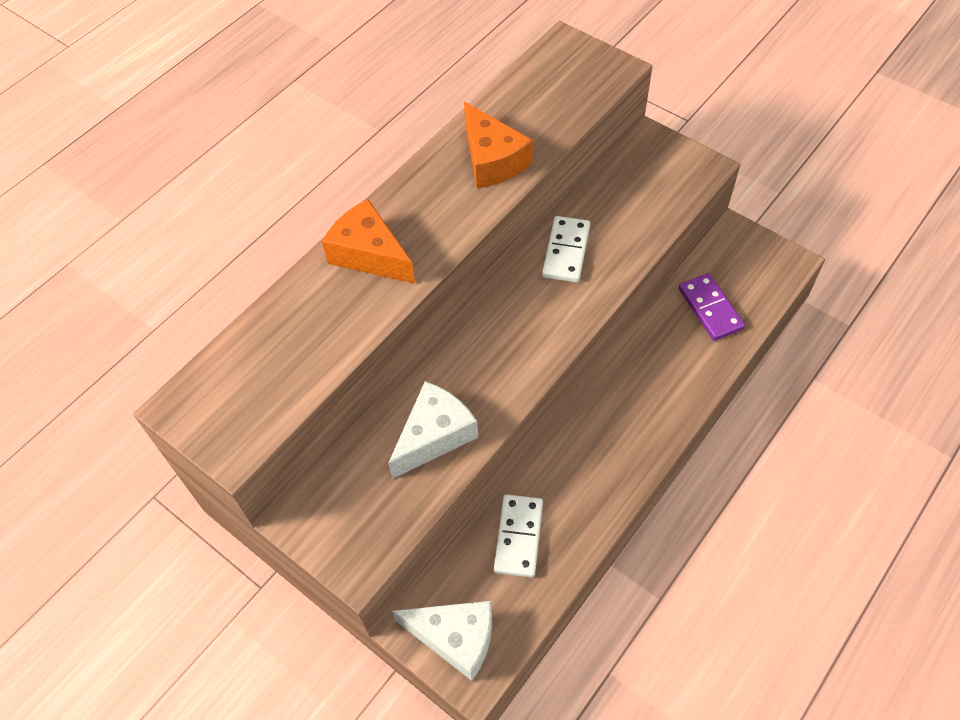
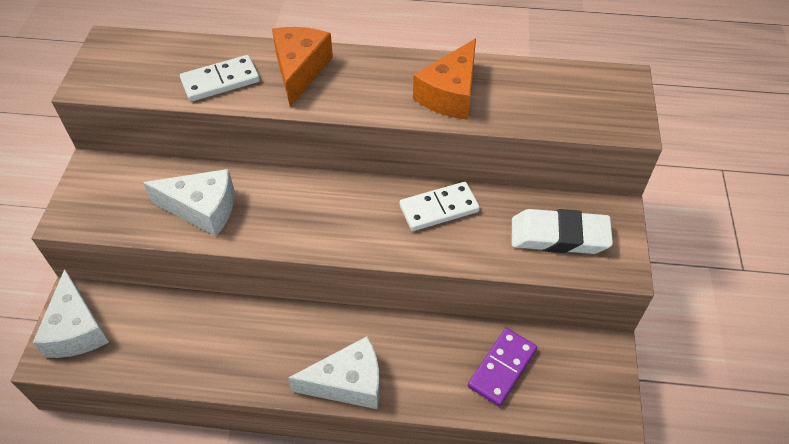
camera: 55 degrees right, 5 degrees down
white domino [494,494,543,578] -> white domino moved to [180,55,260,102]
none -> white cheese [288,336,380,409]
none -> white eraser [512,209,613,254]

